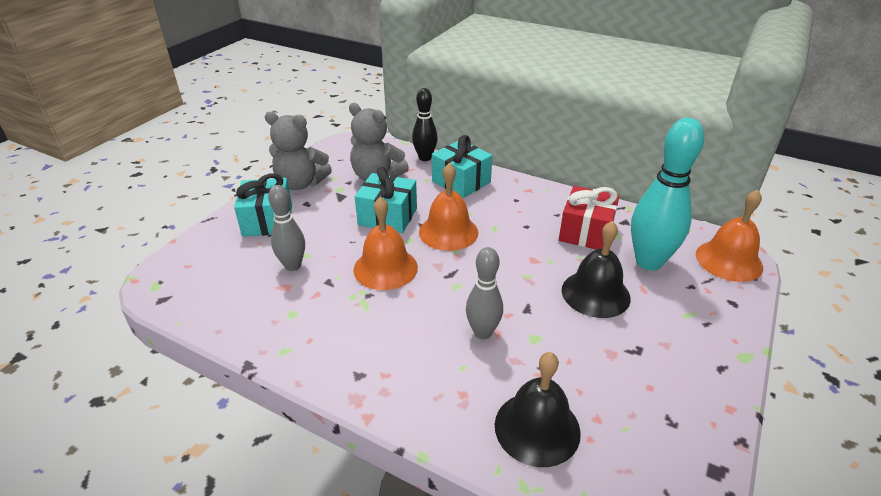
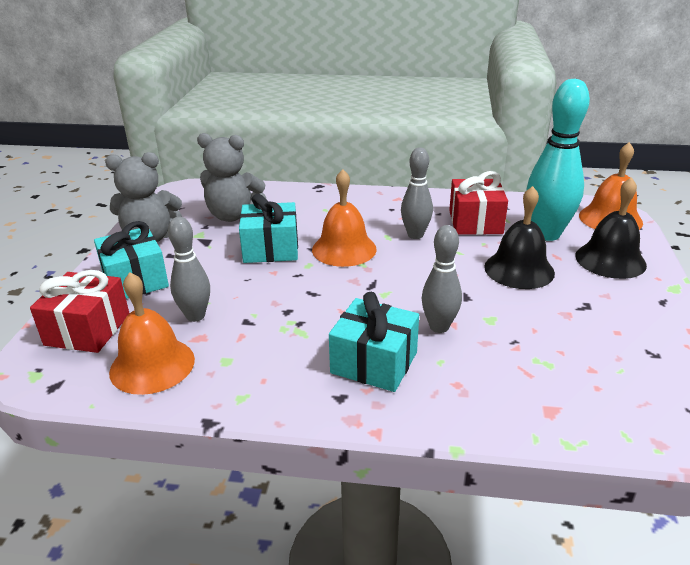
camera: 20 degrees left, 5 degrees down
orange bell [353,197,418,290] -> orange bell moved to [109,272,195,395]
black bowling pin [412,88,438,161] -> none
turquoise gift [432,135,493,198] -> turquoise gift moved to [329,292,419,392]
black bell [495,352,581,467] -> black bell moved to [575,177,647,279]
none -> red gift [30,270,130,353]
none -> grey bowling pin [401,147,433,239]

